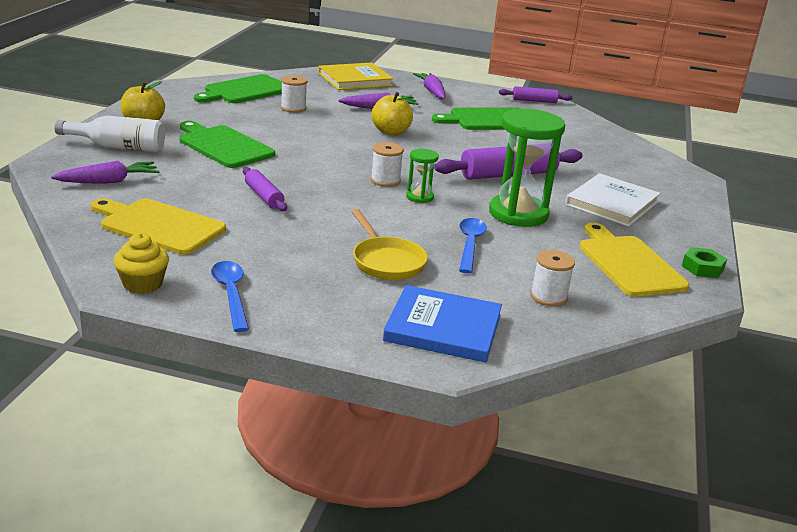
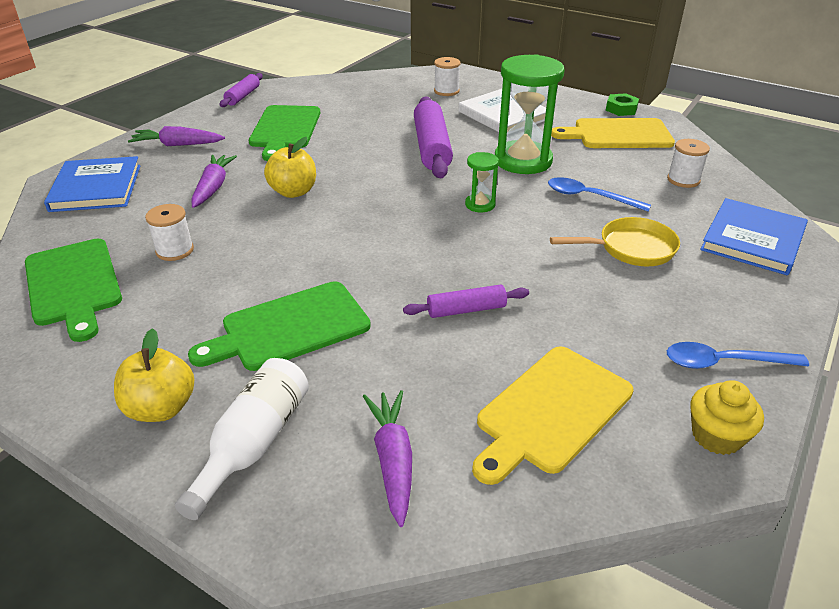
camera: 70 degrees left, 10 degrees up
yellow book [318,63,393,90] -> blue book [44,156,140,212]
white spool [371,142,404,187] -> white spool moved to [434,57,461,96]

